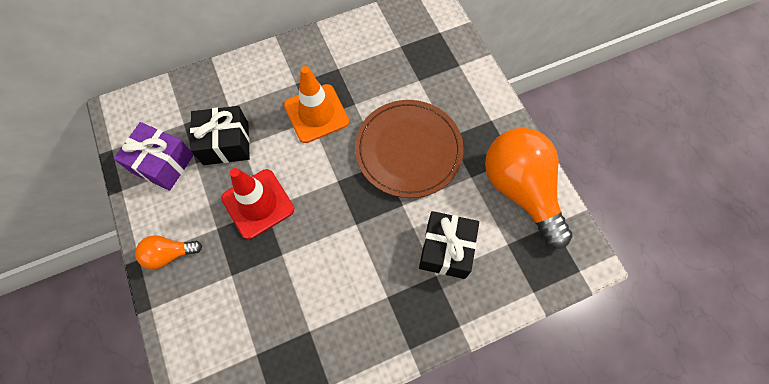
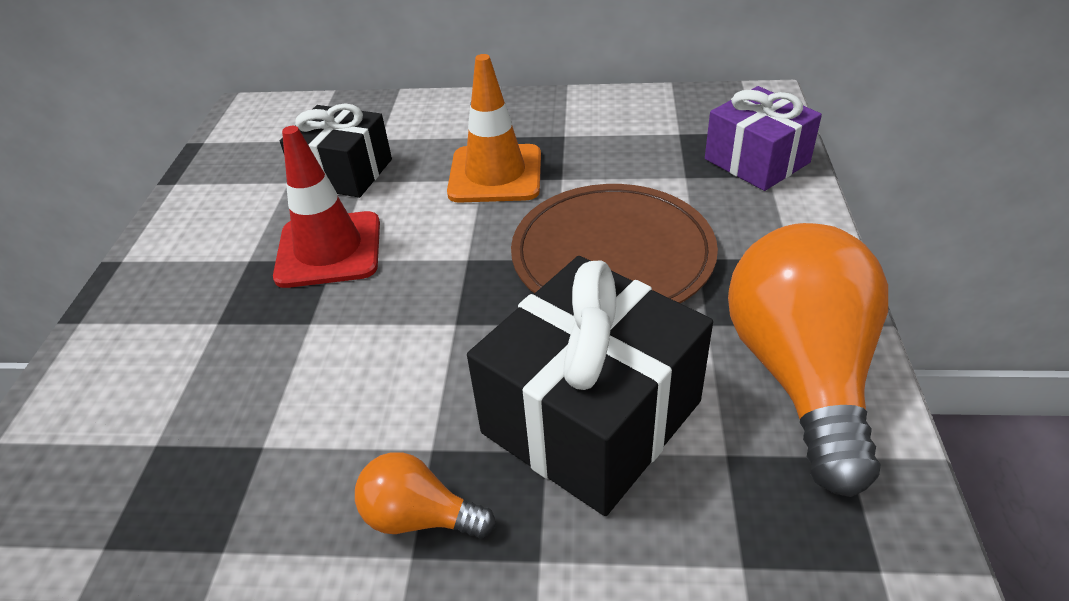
camera: 30 degrees right, 25 degrees down
purple gift [113,122,194,191] -> purple gift moved to [705,86,822,191]
orange light bulb [135,235,202,270] -> orange light bulb moved to [355,452,496,538]
black gift [419,211,479,279] -> black gift [467,256,713,516], size x1.55

